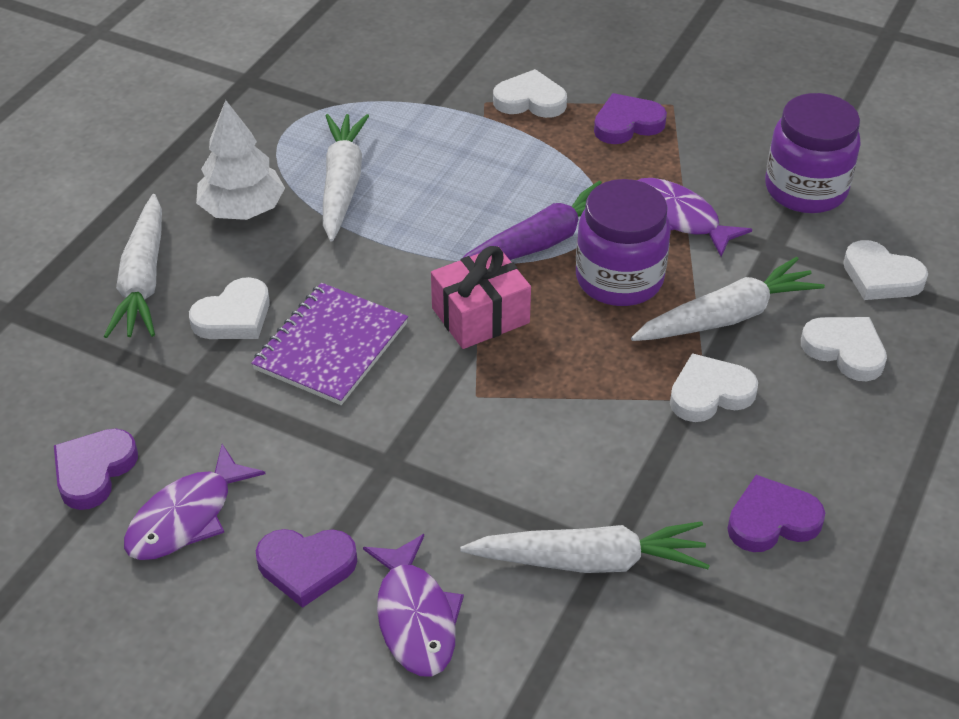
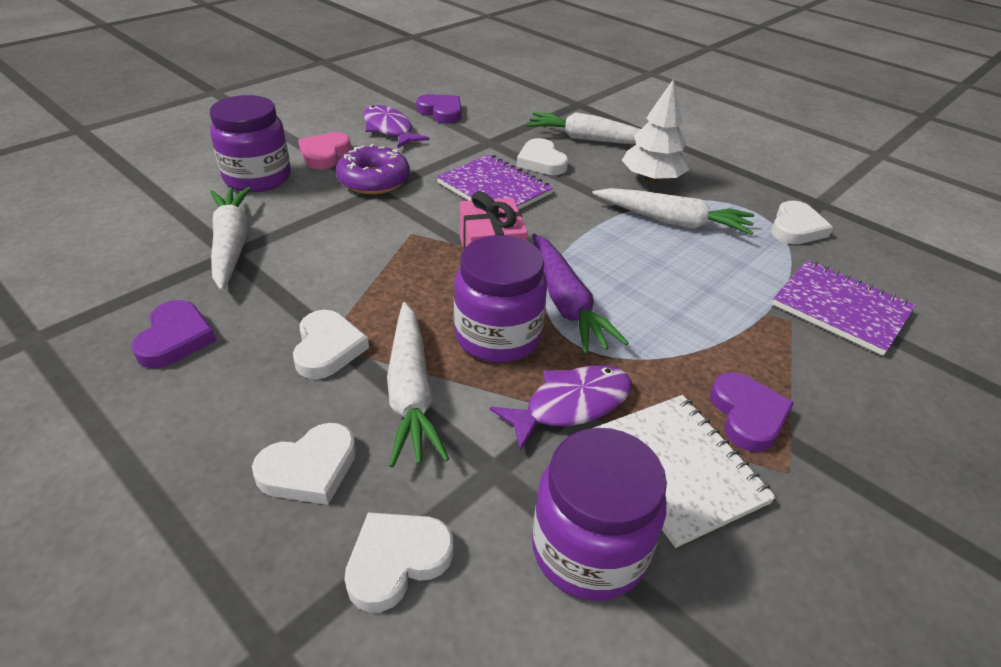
camera: 105 degrees right, 5 degrees down
purple heart [256,529,357,608] -> pink heart [298,132,351,169]
purple fish [363,534,464,676] -> purple jar [210,95,291,192]
white carrot [460,521,710,573] -> white carrot turned 150 degrees clockwise [210,187,251,290]
white heart [493,69,567,118] -> white heart moved to [771,201,833,244]
none -> purple donut [336,144,410,194]
none -> white notebook [594,395,776,548]
none -> purple notebook [772,260,916,356]

